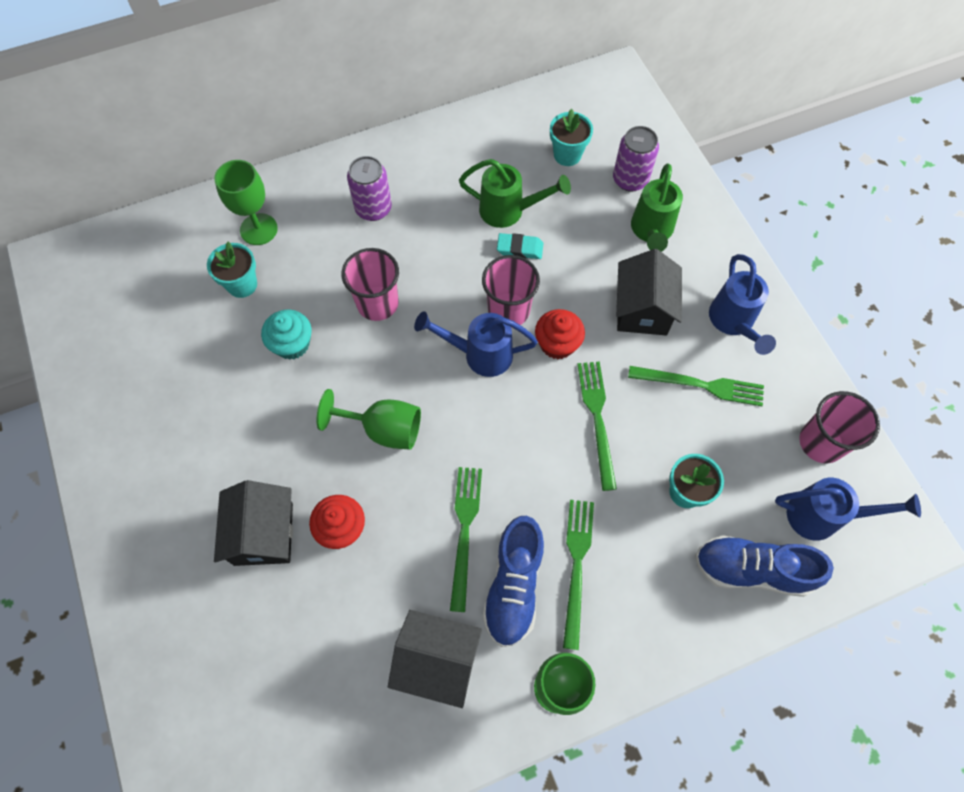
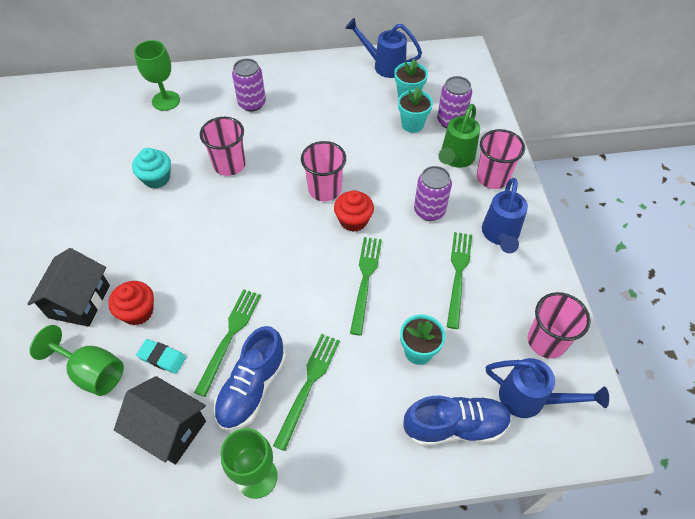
camera: 15 degrees right, 10 degrees down
turquoise flower pot [207,242,257,298] -> turquoise flower pot moved to [398,87,433,133]
green goblet [316,389,421,450] -> green goblet moved to [30,325,124,396]
blue watering can [414,311,538,377] -> blue watering can moved to [345,18,422,78]
green watering can [459,159,571,228] -> none
turquoise eraser [497,233,543,259] -> turquoise eraser moved to [136,339,186,374]
black house [616,249,682,336] -> purple can [414,166,452,221]
green fork [628,366,764,406] -> green fork turned 105 degrees counterclockwise [447,232,472,329]
blue shoe [695,535,834,597] -> blue shoe turned 150 degrees clockwise [403,396,512,446]
none -> pink cup [477,129,525,189]

